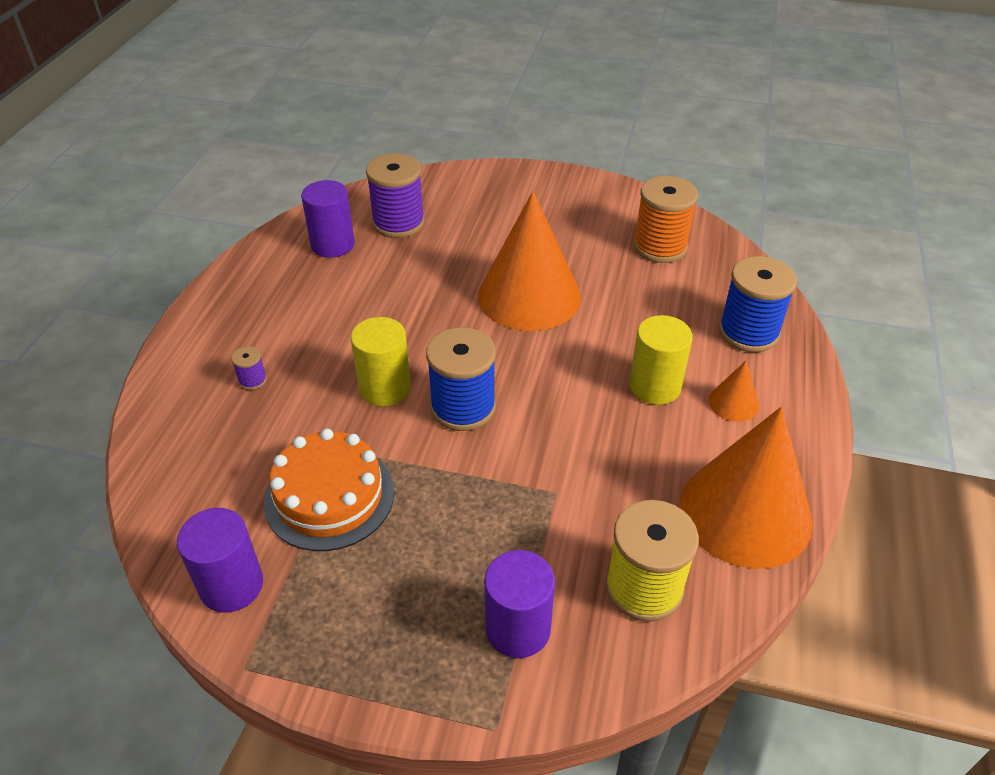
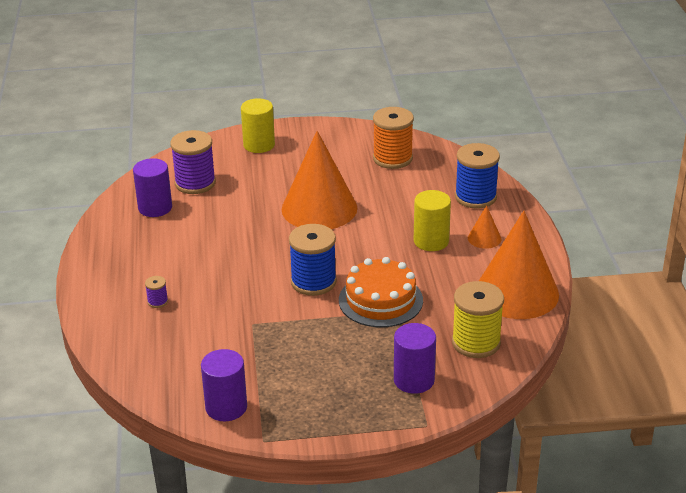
camera: 20 degrees left, 10 degrees down
orange cake [264,429,394,551] -> orange cake moved to [339,257,423,327]
yellow cylinder [351,317,411,407] -> yellow cylinder moved to [241,98,275,153]

